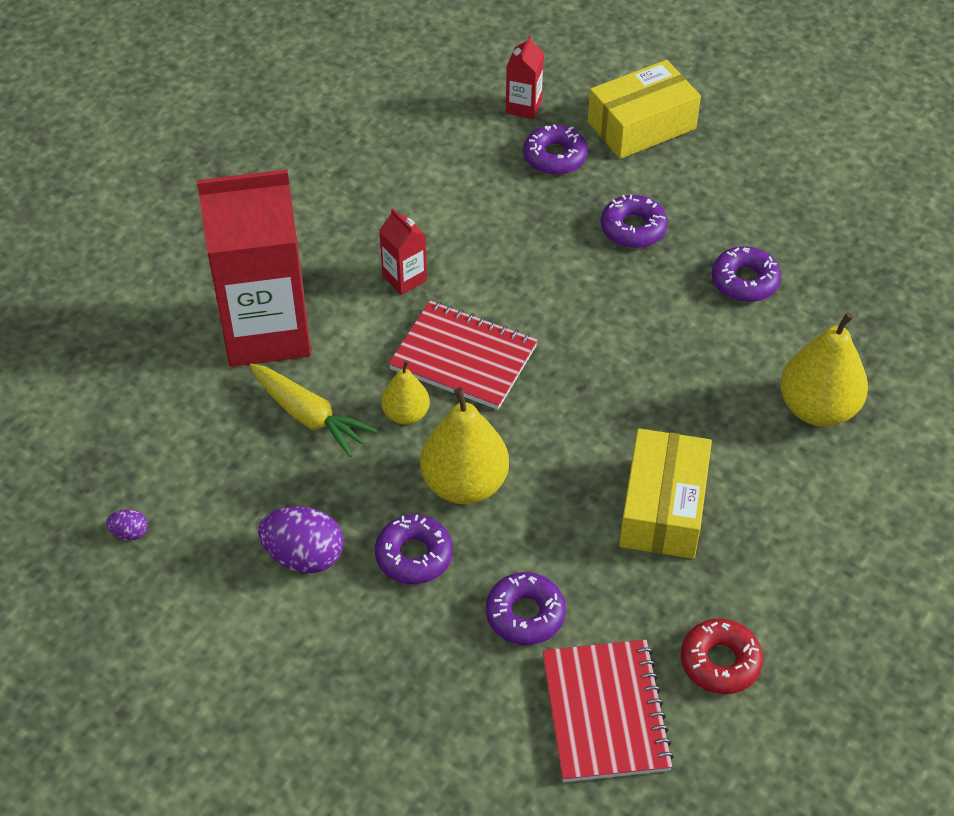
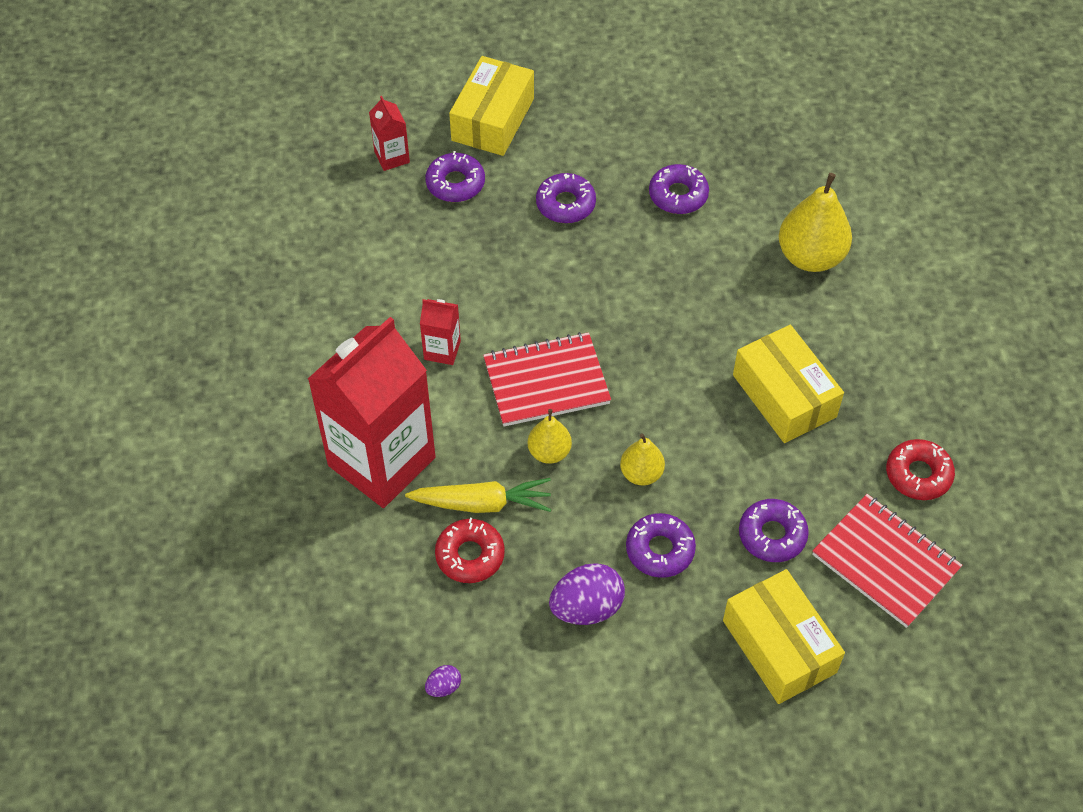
camera: 40 degrees left, 5 degrees up
yellow pear [420,387,509,504] -> yellow pear [620,433,665,485], size x0.57
none -> red donut [435,518,505,583]
none -> yellow box [723,569,845,704]

